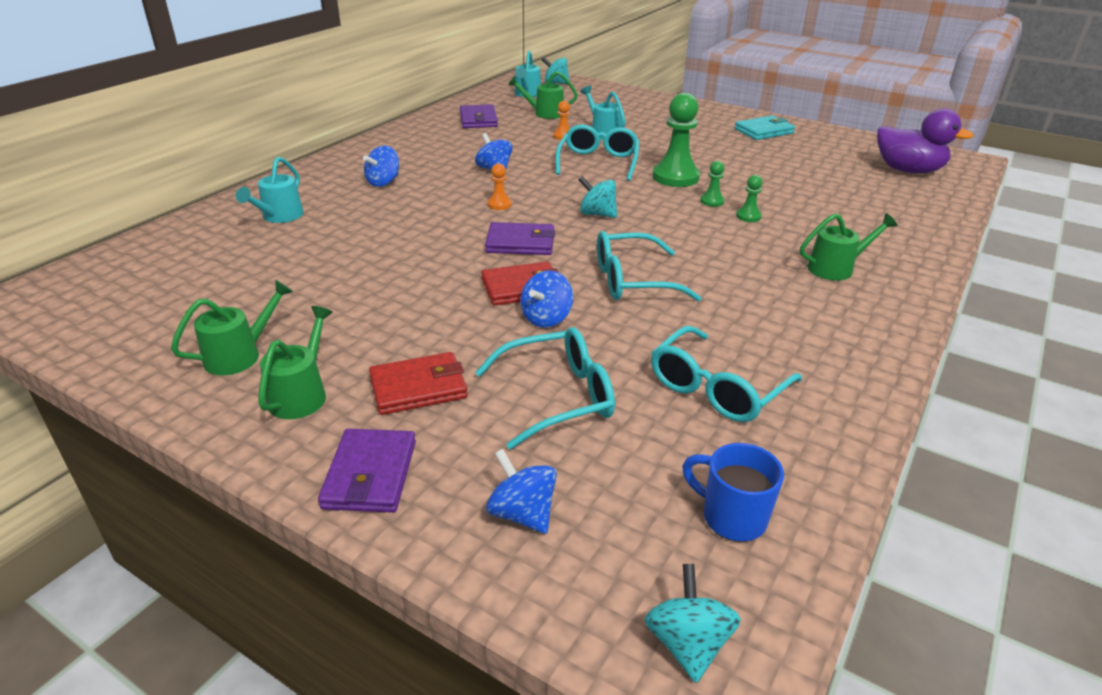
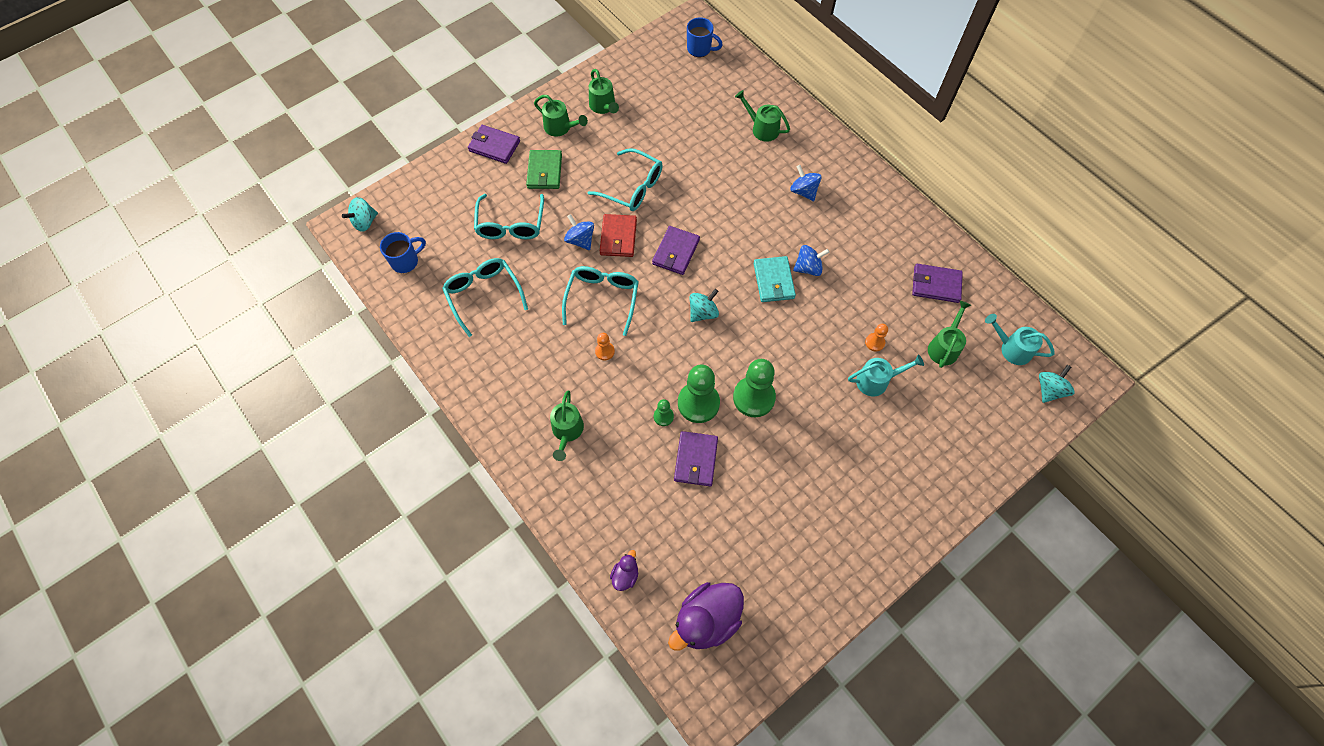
camera: 110 degrees right, 30 degrees up
turquoise watering can [236,157,304,223] -> green watering can [735,90,790,142]
red wallet [369,352,468,415] -> green wallet [526,150,562,189]
blue spinning top [486,449,557,534] -> none
orange pawn [488,163,512,210] -> orange pawn moved to [595,333,615,360]
turquoise glasses [555,124,639,181] -> turquoise glasses moved to [588,148,663,211]
turquoise spinning top [644,564,741,683] -> turquoise spinning top turned 120 degrees clockwise [342,197,378,232]
green pawn [700,161,725,207] -> green pawn [678,365,720,423], size x2.10
turquoise wallet [734,115,795,140] -> turquoise wallet moved to [754,256,796,302]
none -> purple duck [610,550,638,591]
none -> purple wallet [674,431,718,486]
none -> blue mug [687,17,723,57]

